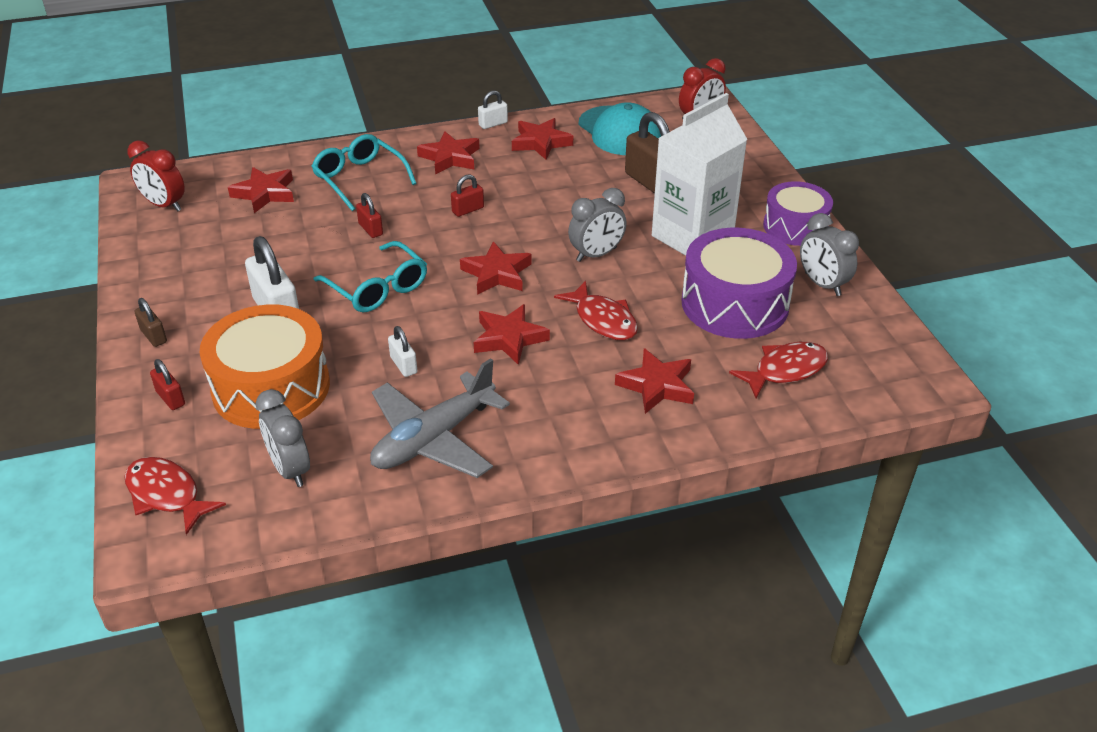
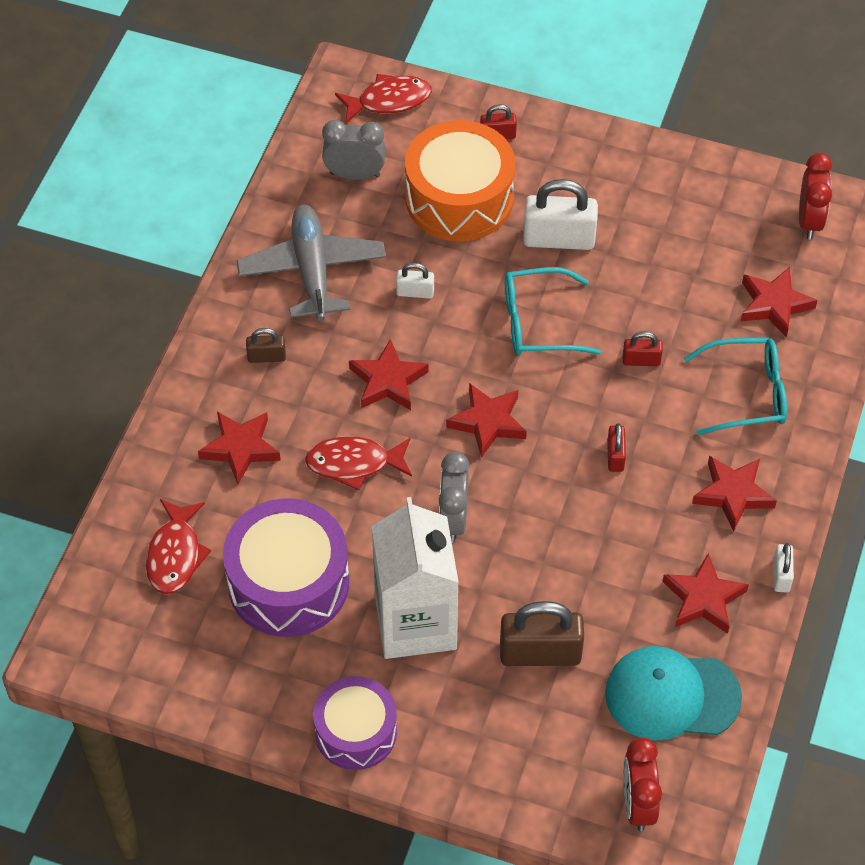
camera: 125 degrees right, 15 degrees up
red clock [128,141,185,211] -> red clock turned 120 degrees clockwise [799,153,832,240]
brown padlock [134,298,167,347] -> brown padlock moved to [246,328,286,363]
grey clock [800,213,859,296] -> none

